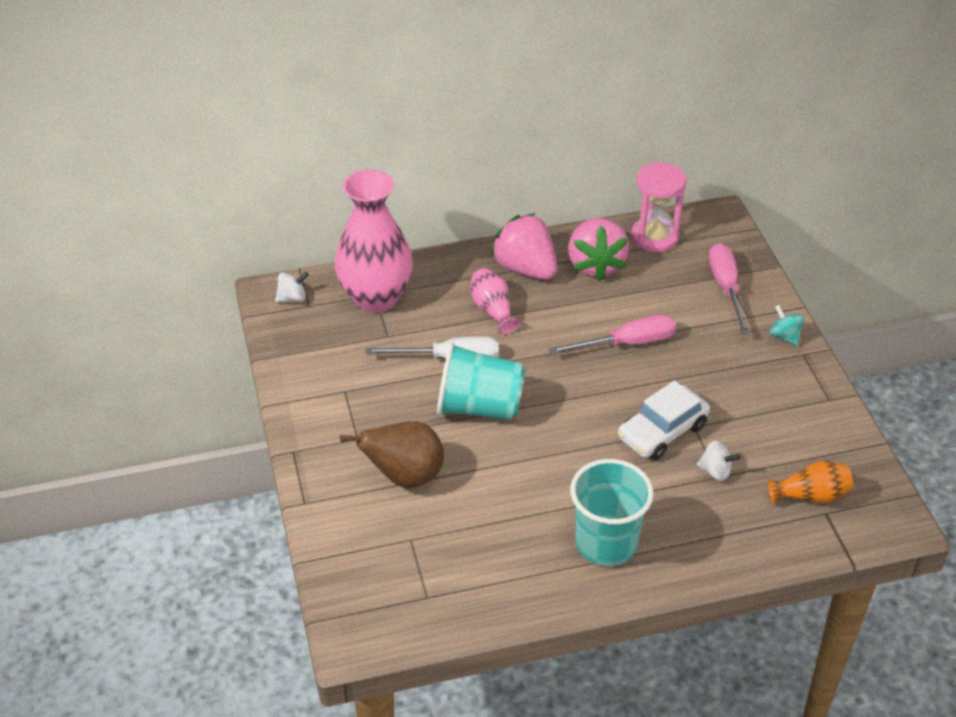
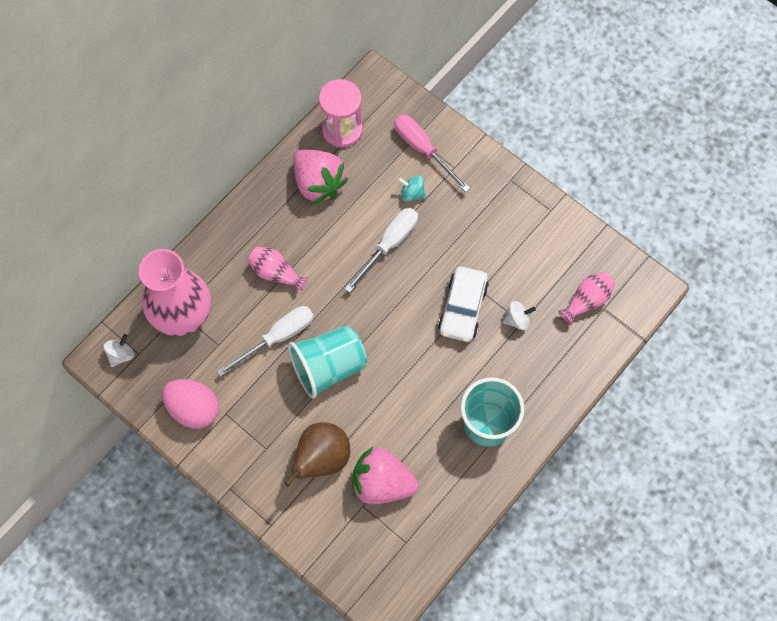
camera: 35 degrees left, 25 degrees up
pink strawberry [490,213,557,280] -> pink strawberry moved to [352,447,418,504]
pink screwdriver [549,315,676,355] -> white screwdriver [345,208,418,293]
orange vase [768,461,853,504] -> pink vase [558,271,615,325]
turquoise spinning top [770,305,804,346] -> turquoise spinning top moved to [398,175,426,202]
none -> pink egg [162,379,219,429]

